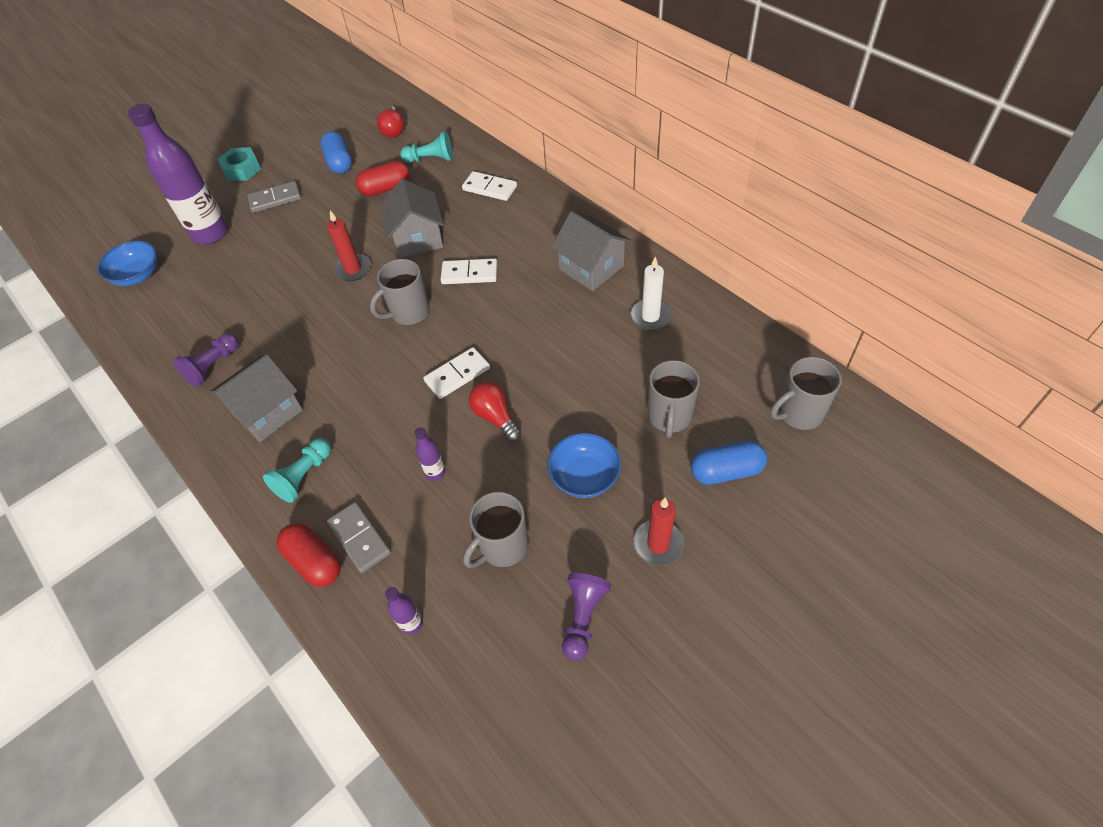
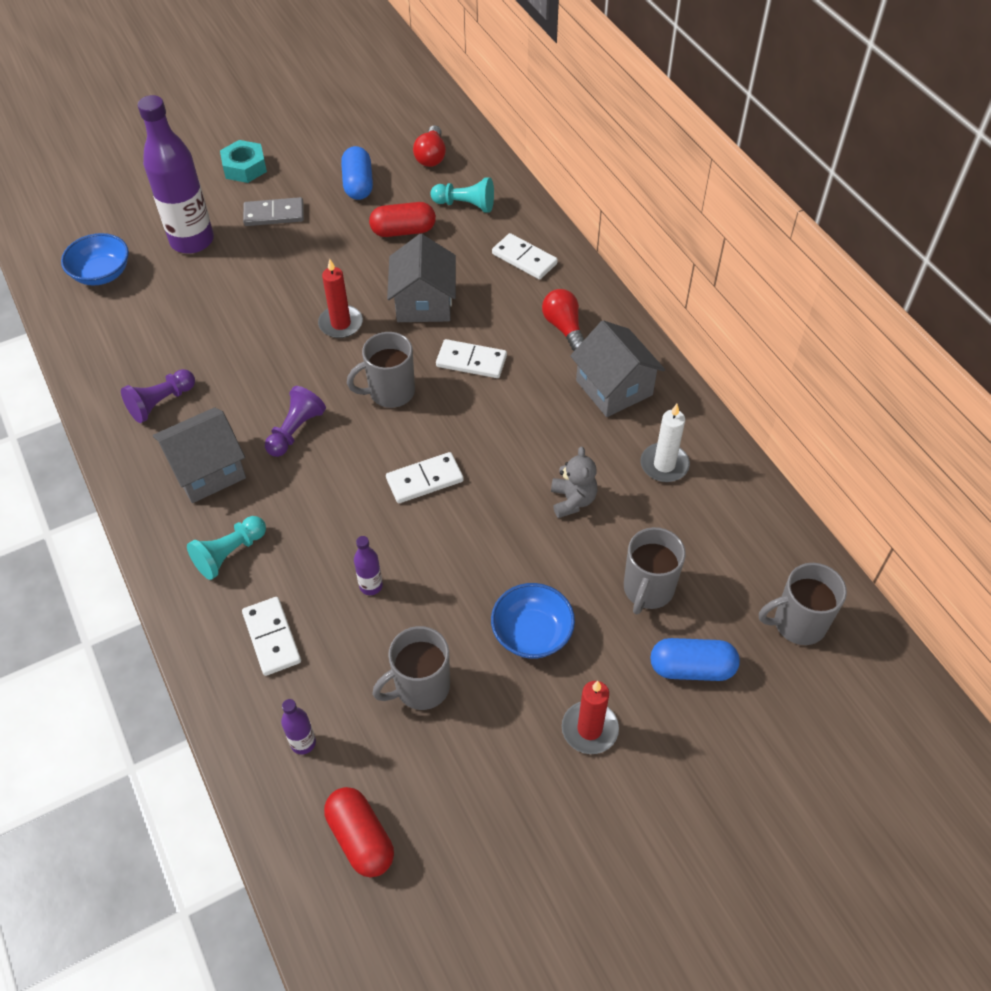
camera: 10 degrees right, 0 degrees up
red capsule [277,523,341,587] -> red capsule moved to [324,787,394,877]
grey domino [327,502,391,573] -> white domino [242,597,301,676]
red light bulb [469,382,521,441] -> red light bulb moved to [542,289,584,351]
purple pawn [562,573,611,661] -> purple pawn moved to [265,386,326,457]
none -> grey teddy bear [551,446,597,518]

